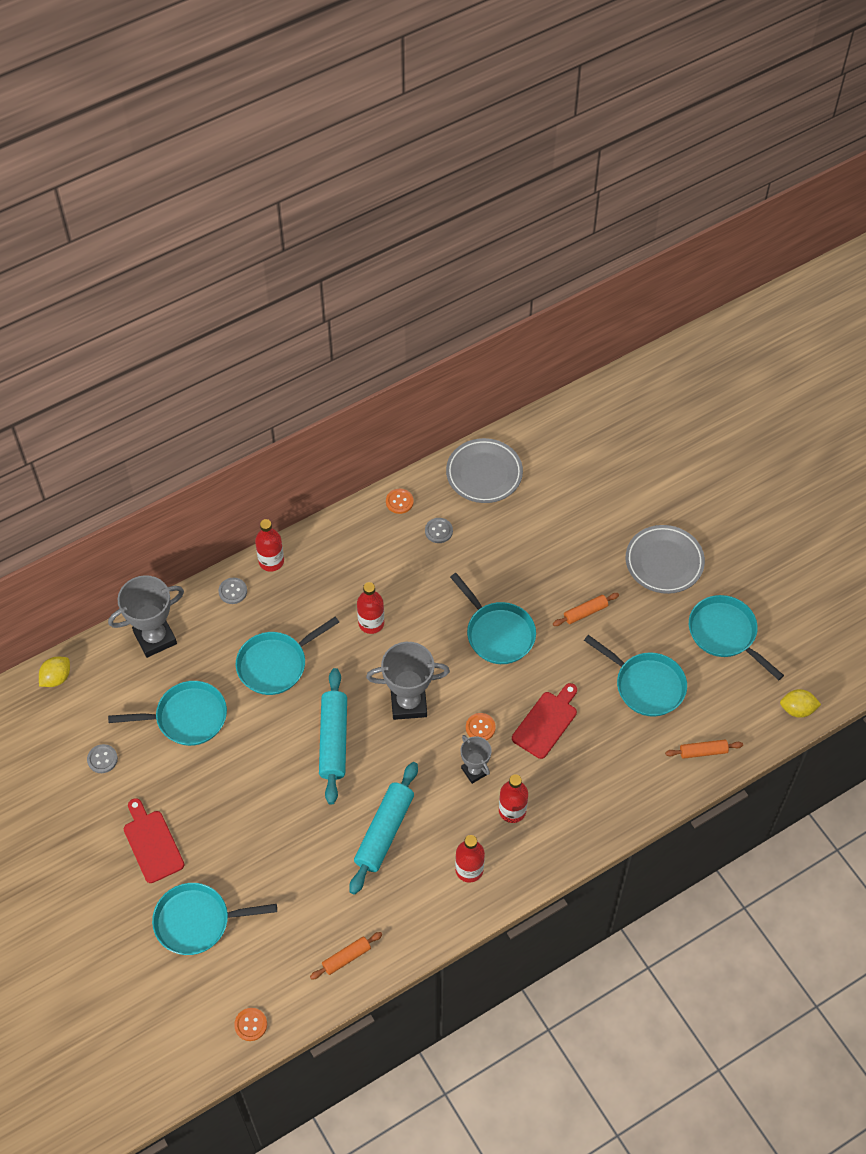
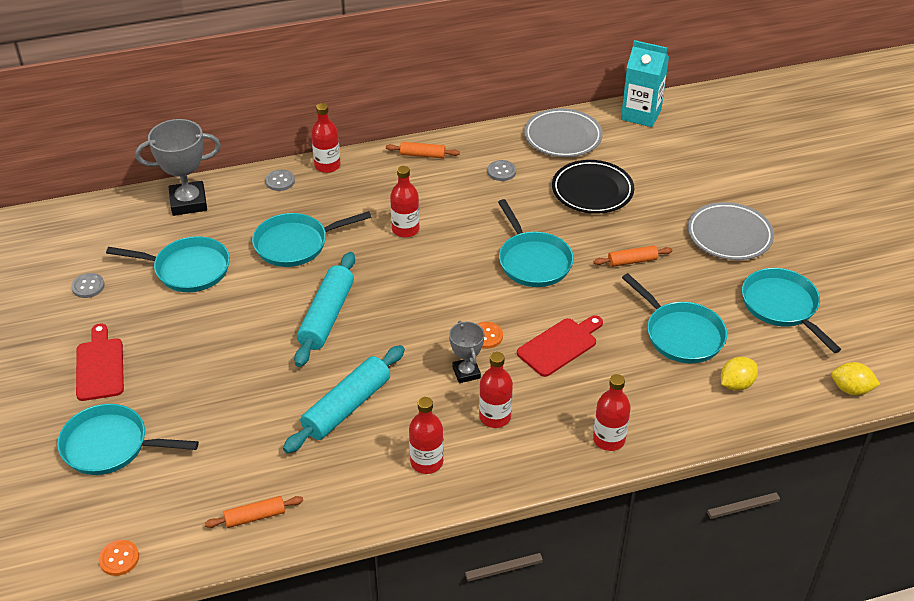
camera: 15 degrees right, 15 degrees down
yellow lemon [39,657,70,687] -> yellow lemon moved to [721,357,758,391]
grey trophy [366,642,450,720] -> none
orange button [386,489,413,514] -> none
orange rolling pin [665,740,743,759] -> orange rolling pin moved to [386,142,460,158]
none -> black plate [552,160,634,214]
none -> red bottle [593,374,631,451]
none -> turquoise carton [621,40,669,127]

